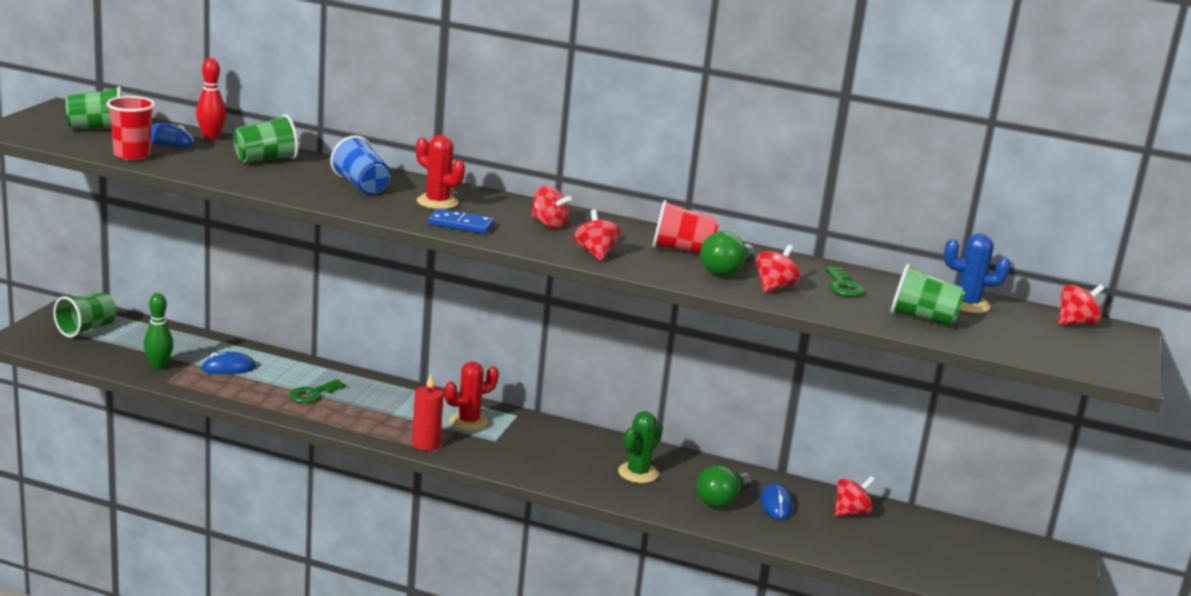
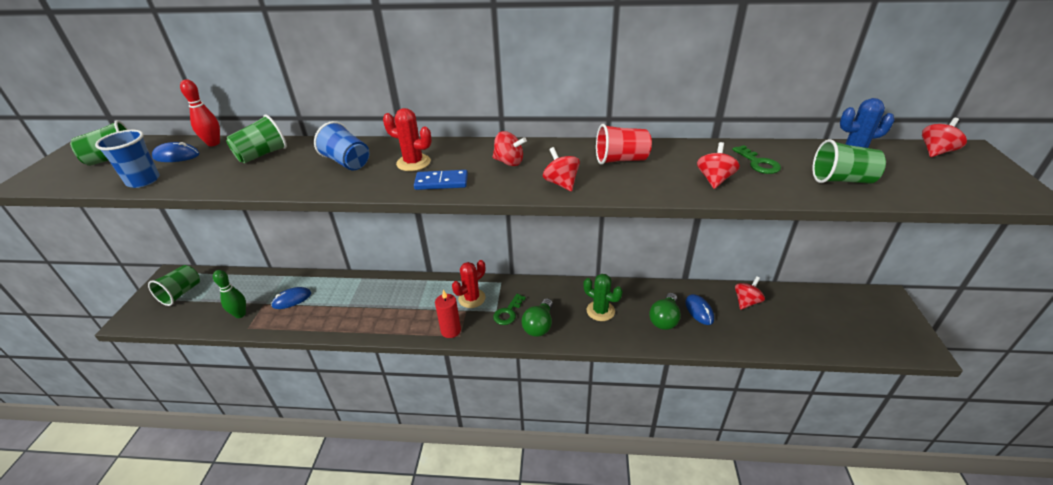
camera: 10 degrees left, 15 degrees up
red cup [107,96,155,160] -> blue cup [95,130,160,188]
green key [289,379,346,403] -> green key moved to [493,294,526,325]
green cactus [618,411,663,483] -> green cactus turned 75 degrees counterclockwise [584,274,623,321]
green light bulb [700,231,755,276] -> green light bulb moved to [522,298,553,337]

